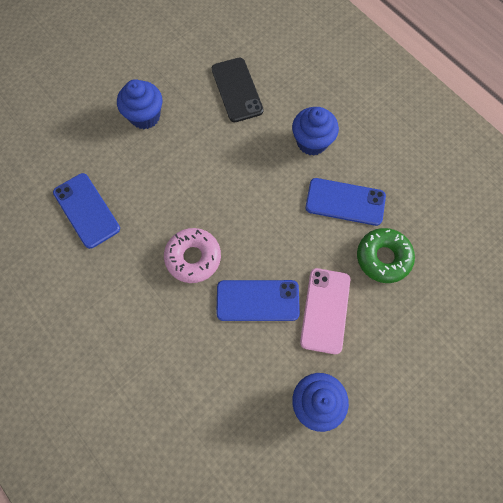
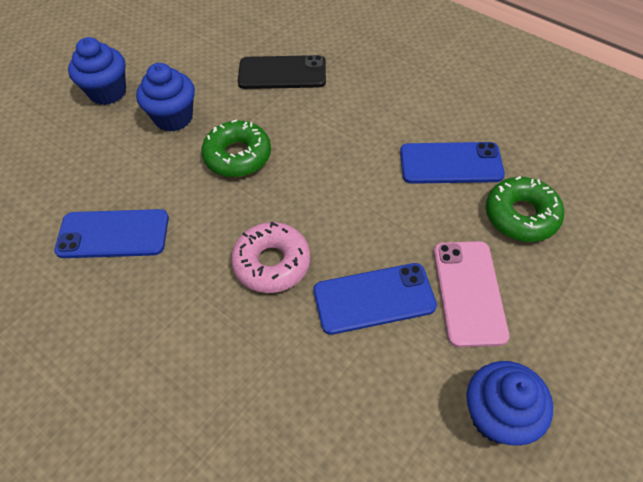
camera: 10 degrees left, 15 degrees down
blue phone [53,173,120,249] -> blue phone turned 45 degrees counterclockwise [54,209,169,258]
black phone [212,58,264,122] -> black phone turned 60 degrees counterclockwise [238,55,326,89]
blue cupcake [292,107,339,156] -> blue cupcake moved to [68,37,126,105]
none -> green donut [201,119,271,177]

